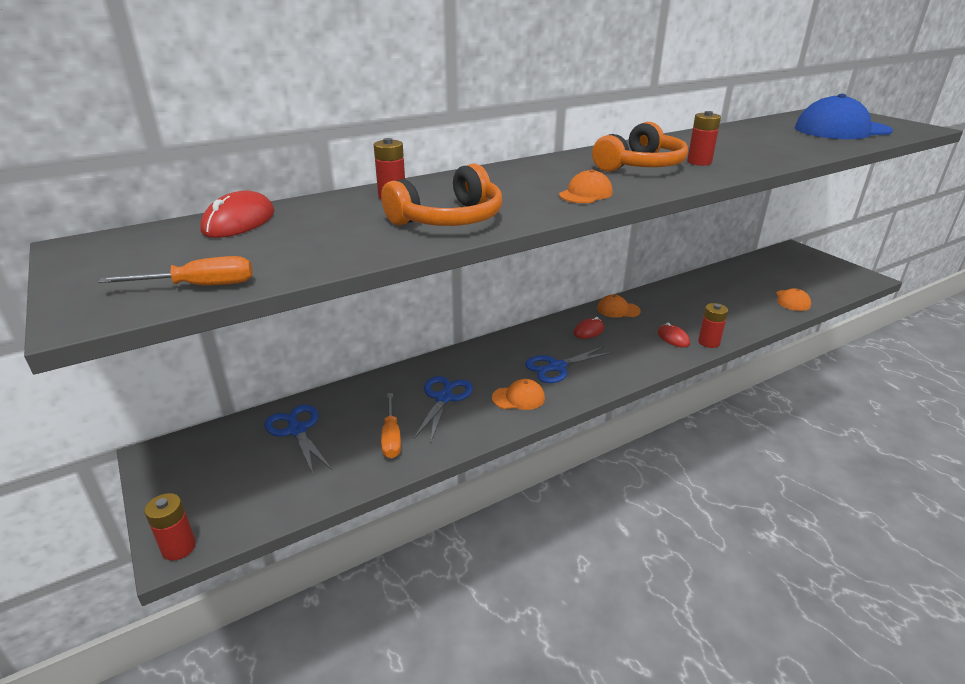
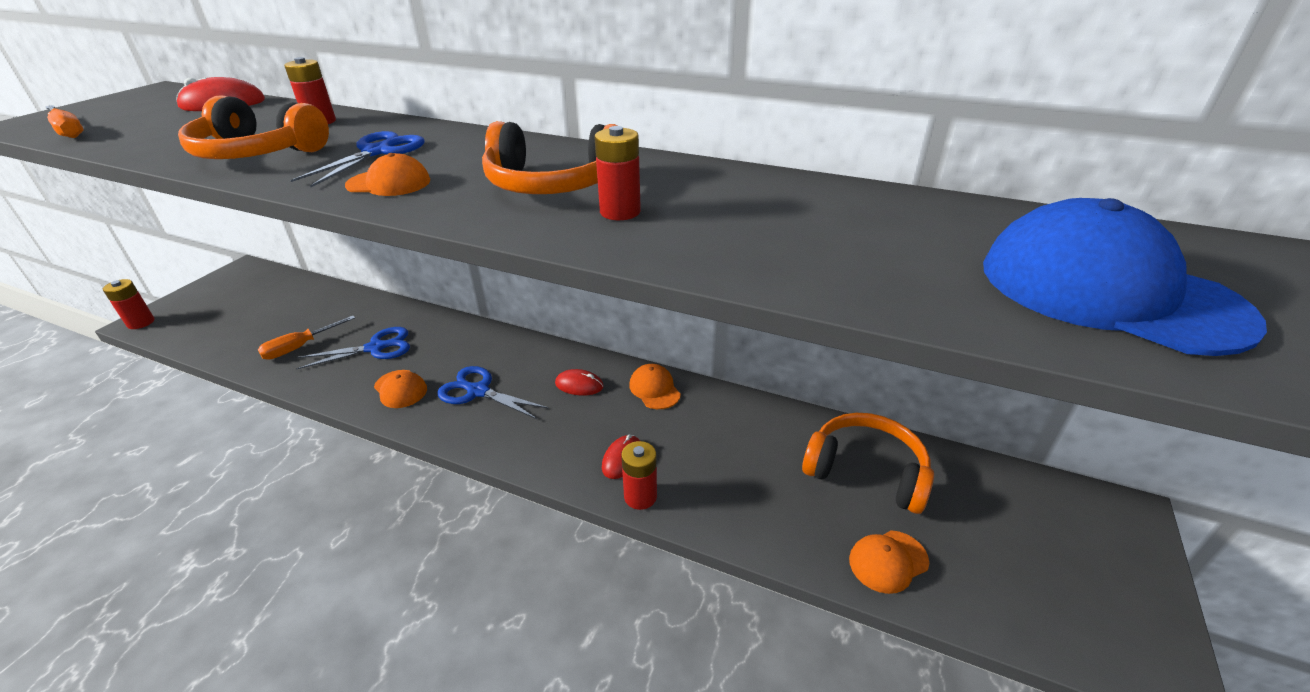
camera: 55 degrees right, 5 degrees up
blue scissors [264,405,332,474] -> blue scissors moved to [290,131,425,187]
none -> orange headphones [802,413,934,514]

